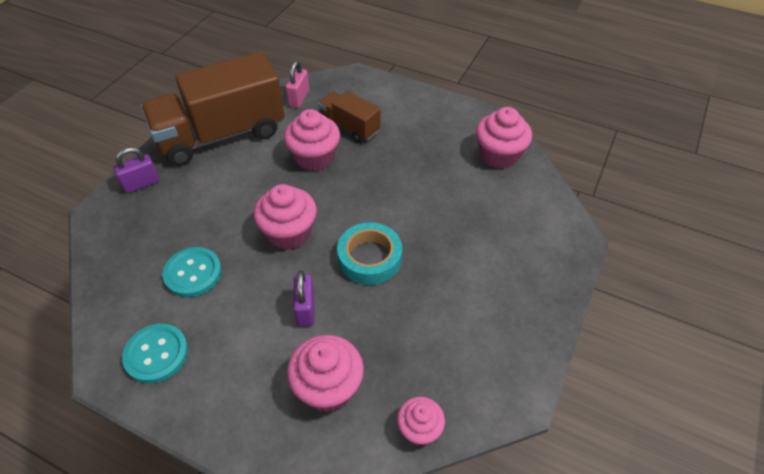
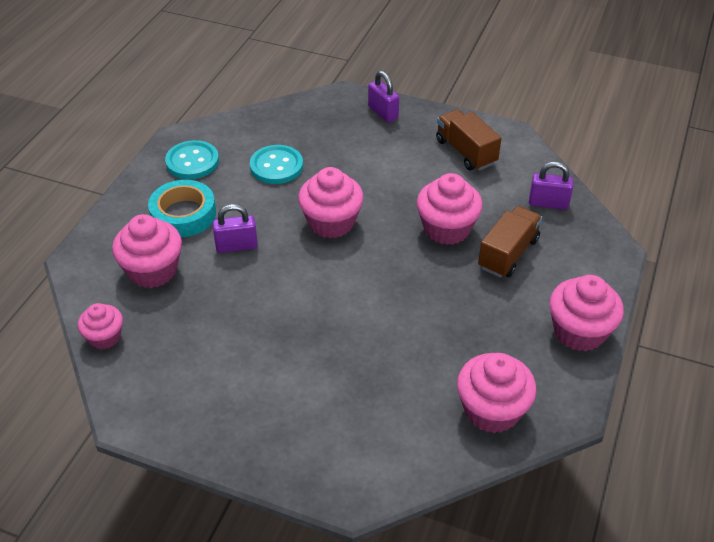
camera: 85 degrees right, 5 degrees down
brown truck [141,52,285,166] -> brown truck [436,109,502,171], size x0.50
pink padlock [285,61,309,108] -> purple padlock [529,162,573,210]
turquoise tape [337,222,402,285] -> turquoise tape moved to [148,180,216,237]
none -> pink cupcake [549,275,624,351]

